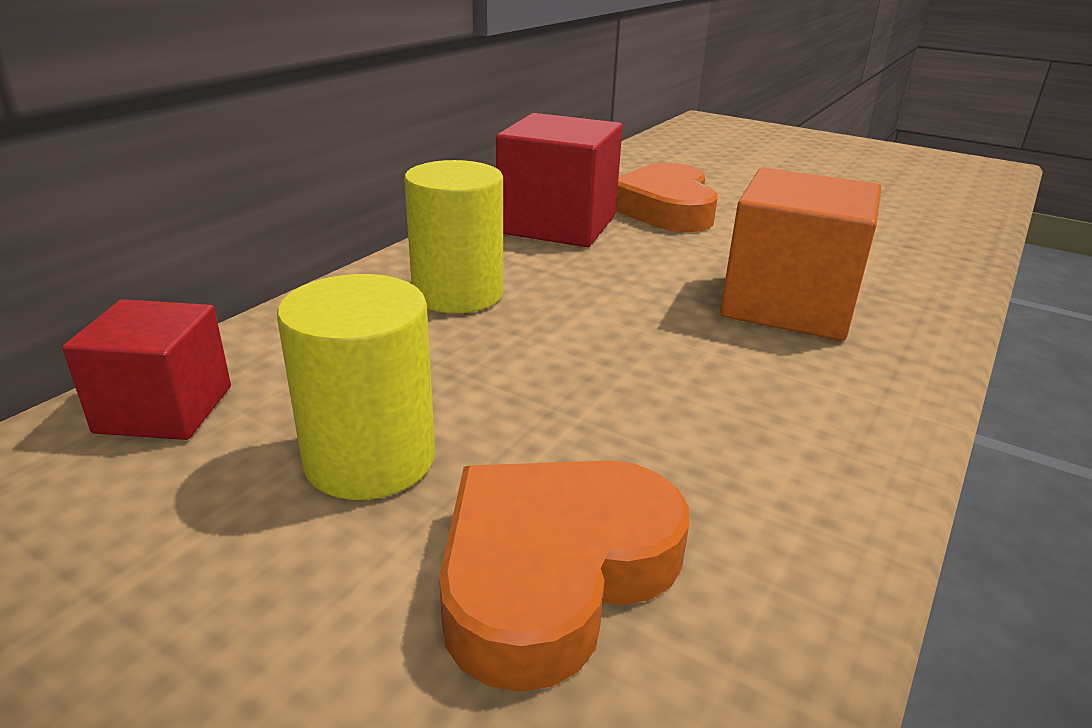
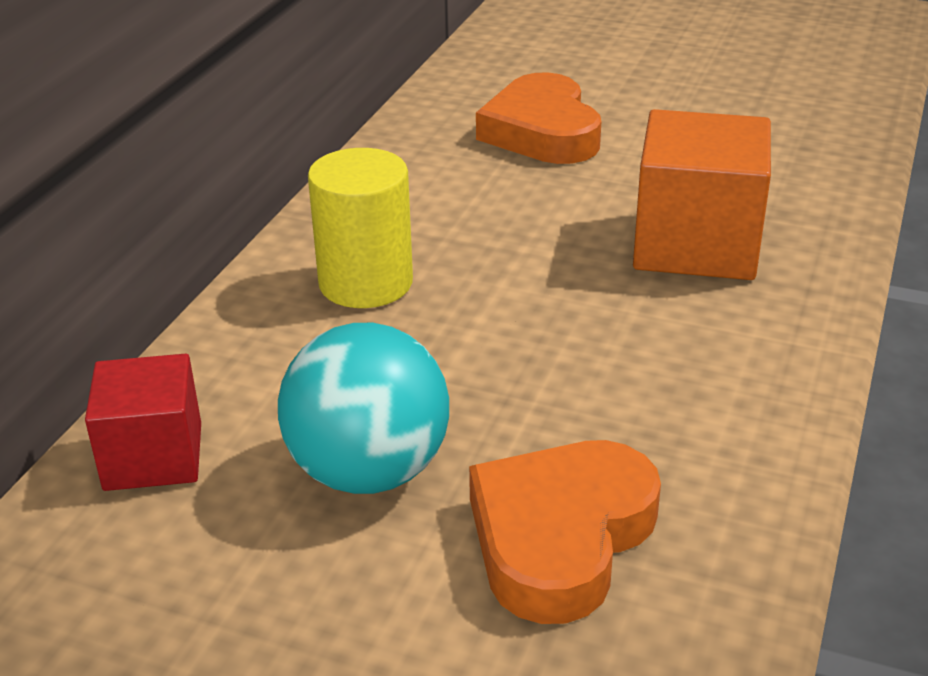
camera: 10 degrees left, 5 degrees up
yellow cylinder [277,274,435,500] -> turquoise ball [278,323,449,494]
red cube [496,113,622,247] -> none

